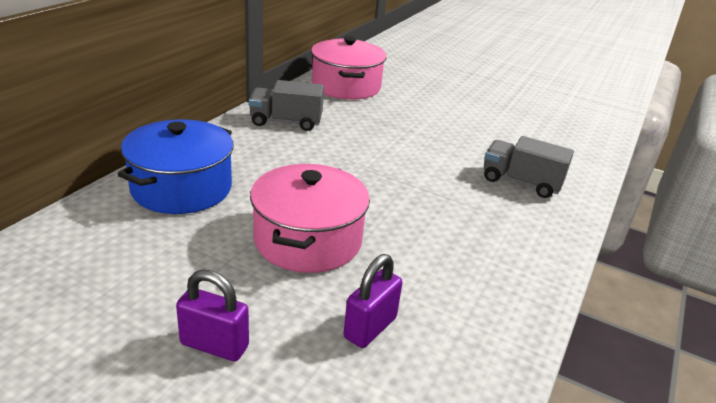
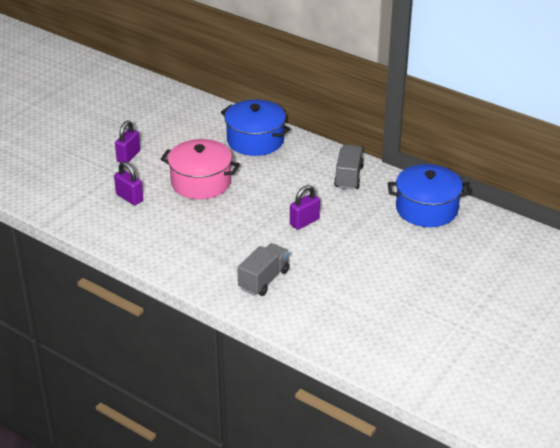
camera: 100 degrees right, 5 degrees up
pink pot [311,36,386,100] -> blue pot [388,164,471,227]
none -> purple padlock [290,185,320,230]

